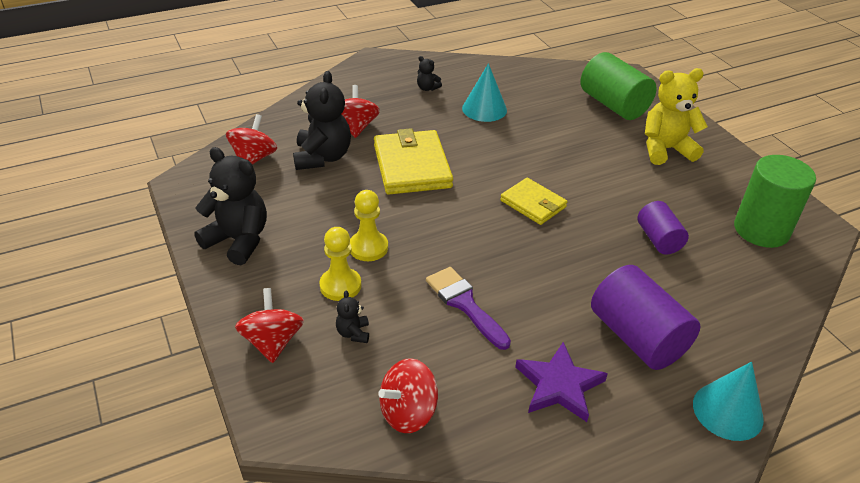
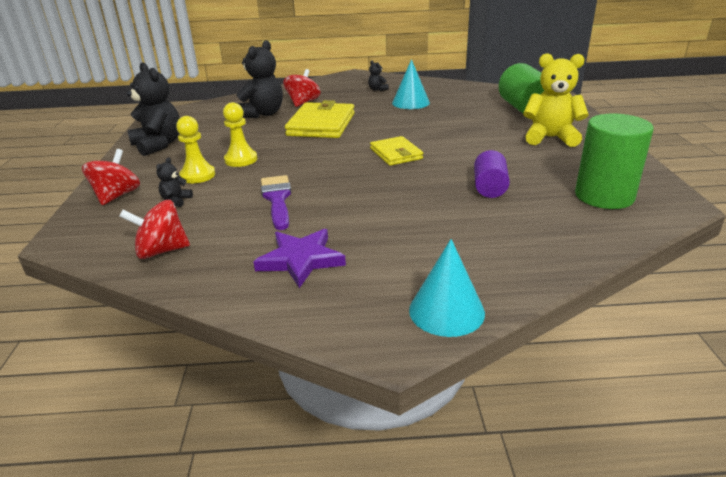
camera: 25 degrees right, 10 degrees down
red spinning top [226,114,277,165] -> none
purple cylinder [591,265,700,370] -> none

